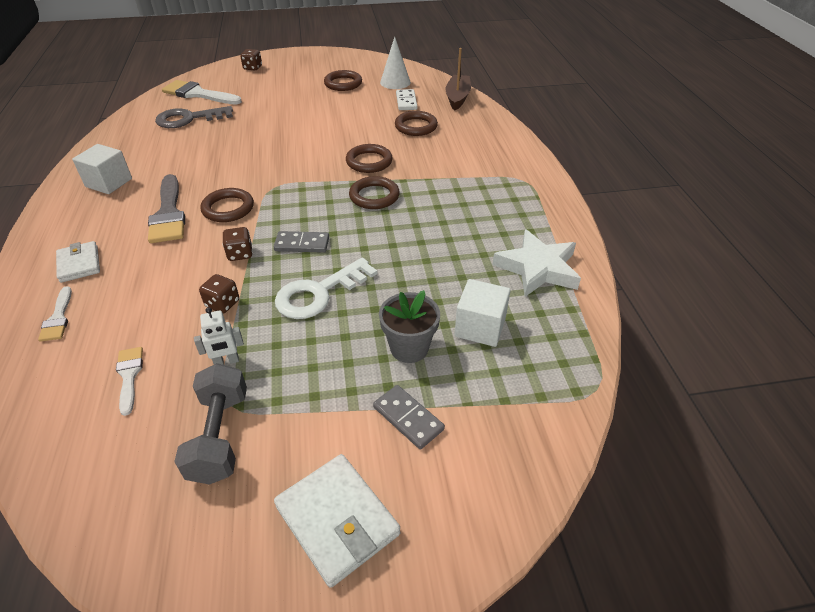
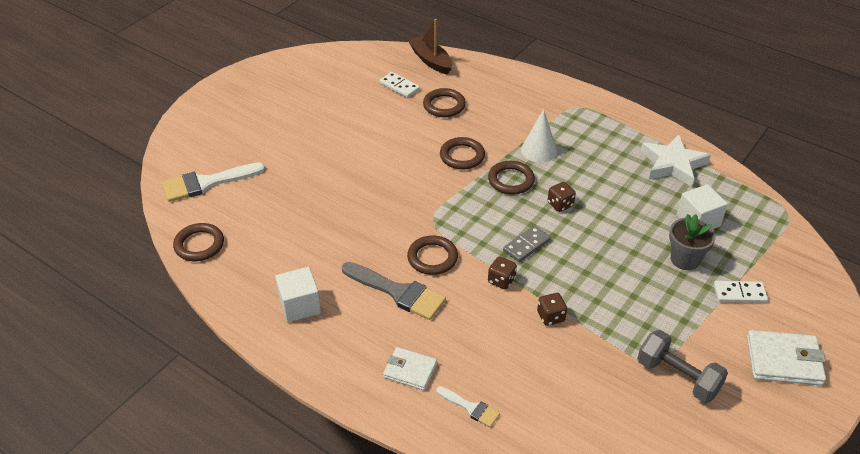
camera: 45 degrees left, 0 degrees up
white brush [116,347,143,416] -> none
grey key [155,106,233,128] -> none
white robot [194,307,244,365] -> none
brown dice [240,49,262,70] -> brown dice moved to [548,182,576,212]
white key [275,258,377,319] -> none
brown ring [324,70,362,91] -> brown ring moved to [173,223,224,261]
grey domino [373,385,445,449] -> white domino [714,281,768,303]
white cone [380,37,411,89] -> white cone moved to [521,109,557,163]

